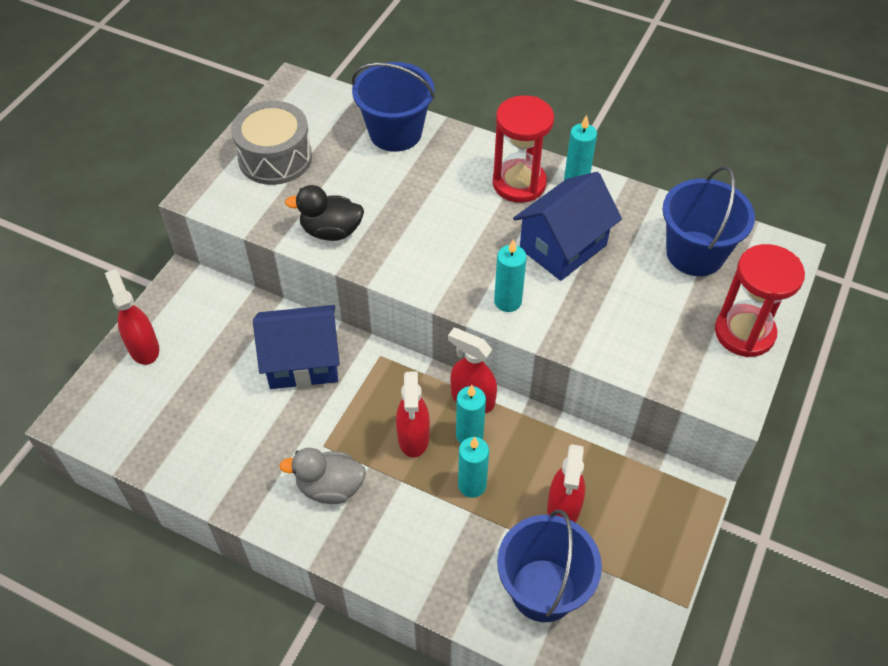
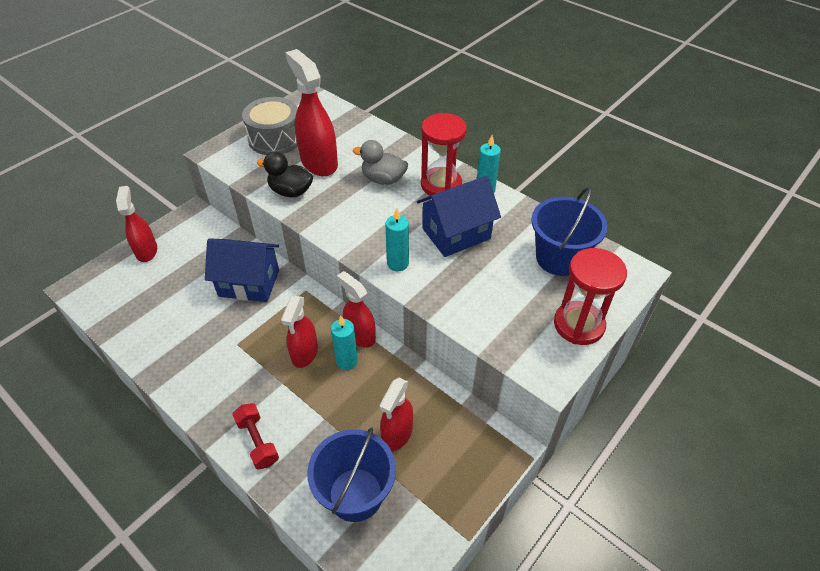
camera: 15 degrees right, 5 degrees down
grey duck [279,448,366,504] -> grey duck moved to [353,140,408,185]
blue bucket [352,62,435,152] -> none
turquoise candle [458,437,489,498] -> none
none -> red dumbbell [232,403,279,470]
none -> red spray bottle [285,49,338,176]

